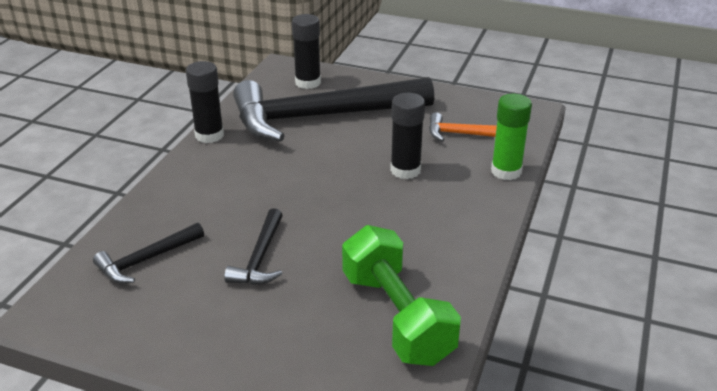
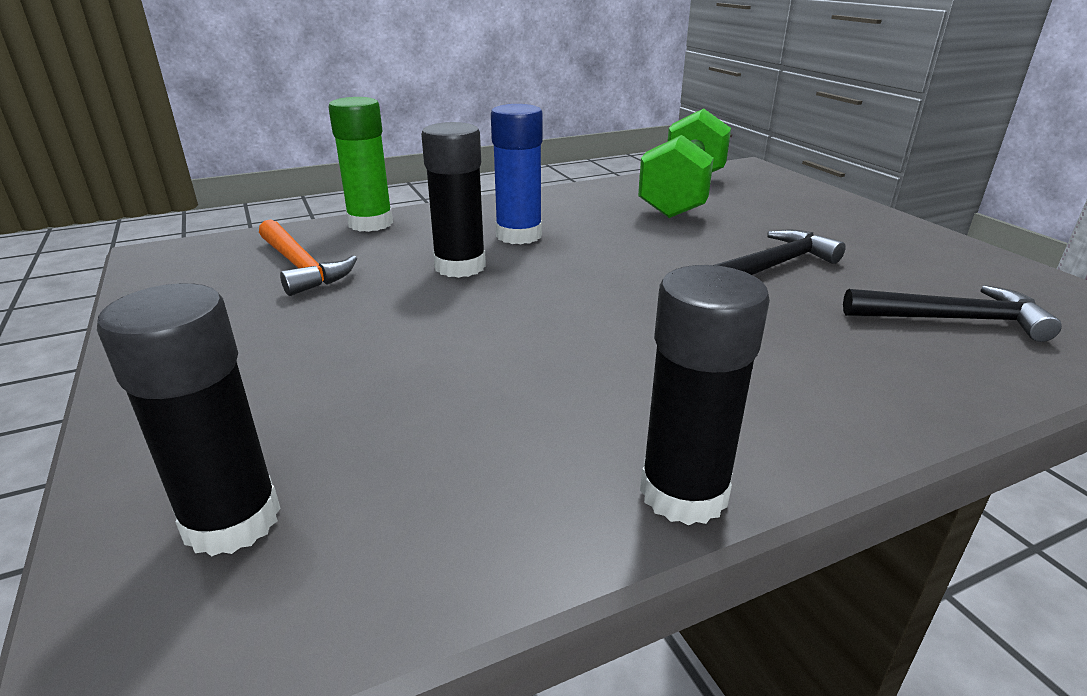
camera: 135 degrees left, 5 degrees down
black hammer [233,77,434,142] -> none
none -> blue glue stick [491,104,543,244]

